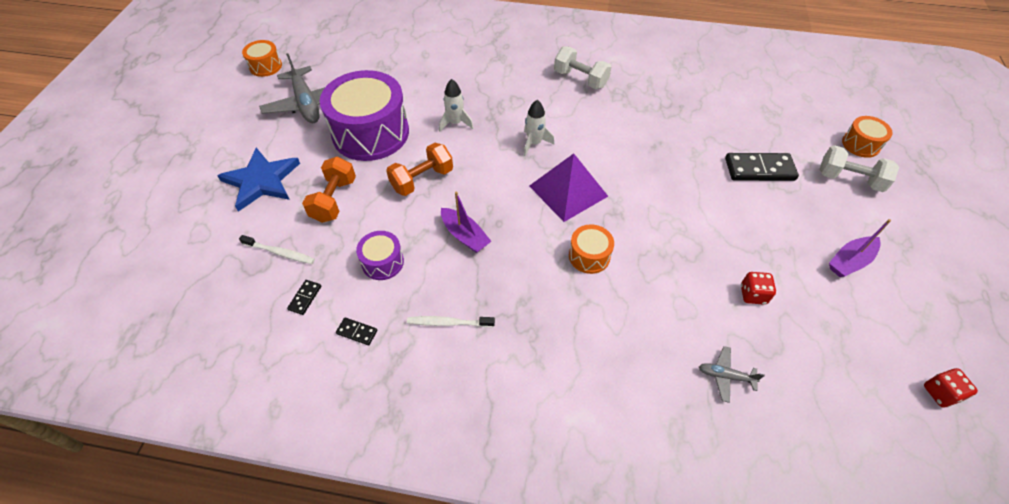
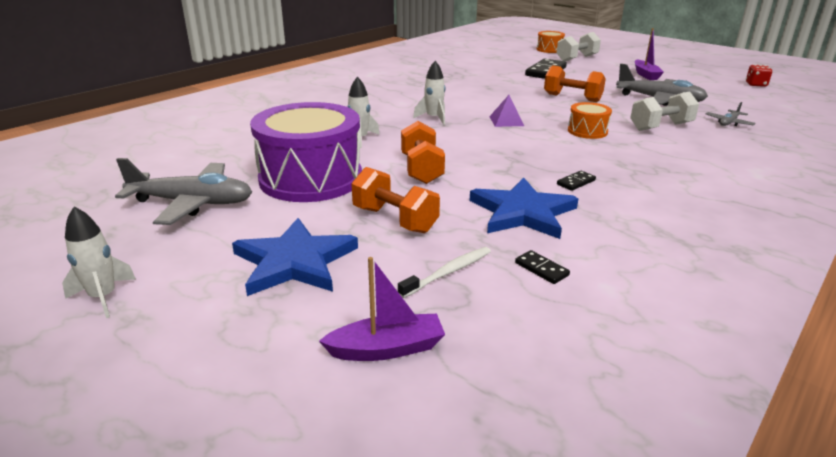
camera: 60 degrees left, 25 degrees down
orange drum [242,40,282,77] -> none
black domino [336,317,377,345] -> black domino moved to [557,171,596,191]
purple drum [356,231,404,280] -> blue star [469,177,579,239]
white toothbrush [407,316,495,327] -> none
purple boat [441,192,492,253] -> purple boat moved to [319,257,445,361]
purple pyramid [529,153,608,222] -> purple pyramid [489,95,524,127], size x0.53
white dumbbell [554,46,611,89] -> white dumbbell moved to [630,92,699,131]
red dice [741,272,776,305] -> grey plane [616,64,708,106]
none -> white rocket [62,207,136,318]
none -> orange dumbbell [544,65,606,102]

